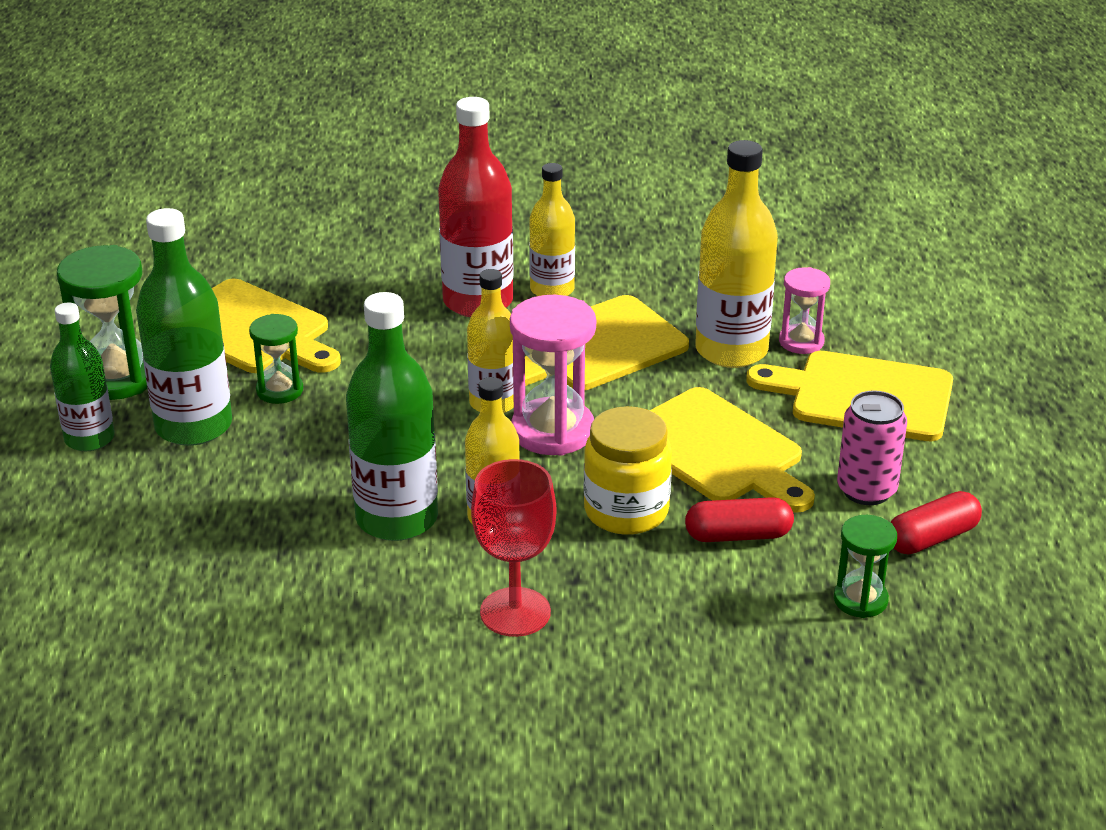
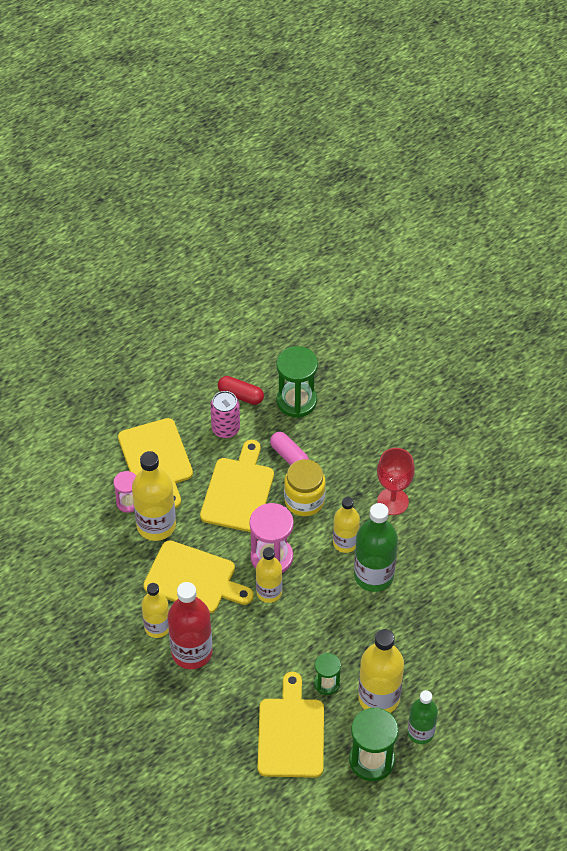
camera: 125 degrees left, 20 degrees up
green bottle [136,208,232,446] -> yellow bottle [358,629,404,713]
red capsule [685,497,794,542] -> pink capsule [270,432,309,466]
green hourglass [834,515,897,618] -> green hourglass [276,346,318,418], size x1.72

